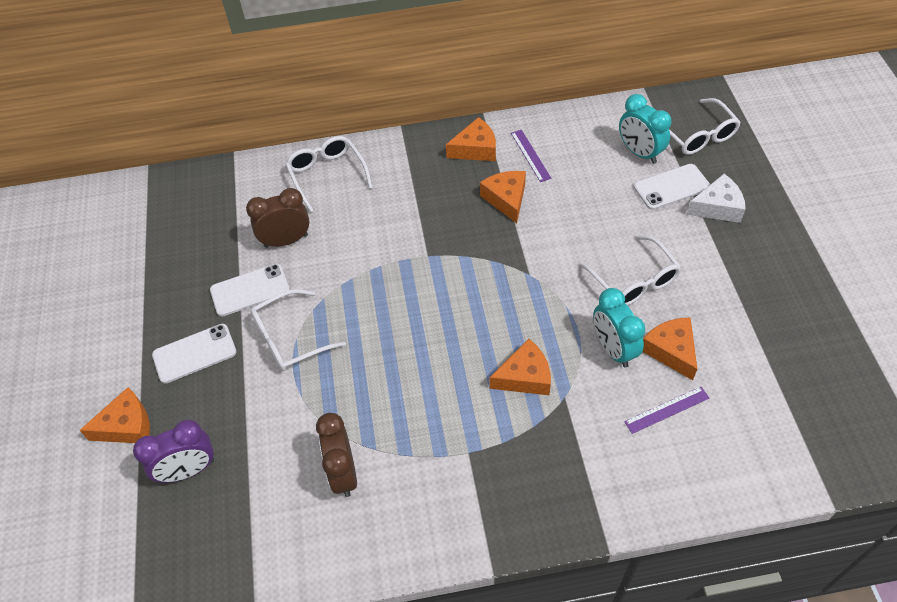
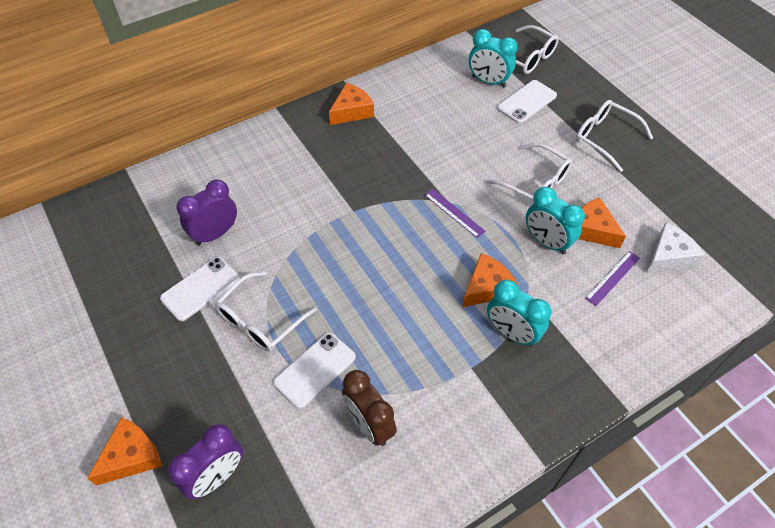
camera: 25 degrees left, 0 degrees up
white phone [152,324,237,384] -> white phone moved to [273,332,356,409]
brown clock [246,188,309,248] -> purple clock [176,180,237,246]
white glasses [285,136,373,212] -> white glasses moved to [576,100,653,172]
orange cheese [480,171,526,223] -> none
purple ruler [511,130,551,182] -> purple ruler moved to [425,189,486,238]
white cheese [686,174,745,223] -> white cheese moved to [646,223,705,273]
none -> turquoise clock [487,279,552,347]

